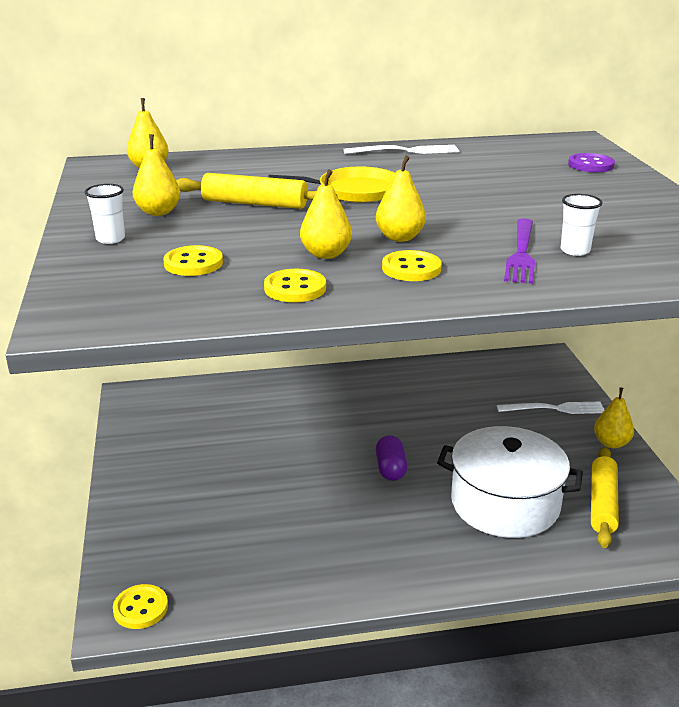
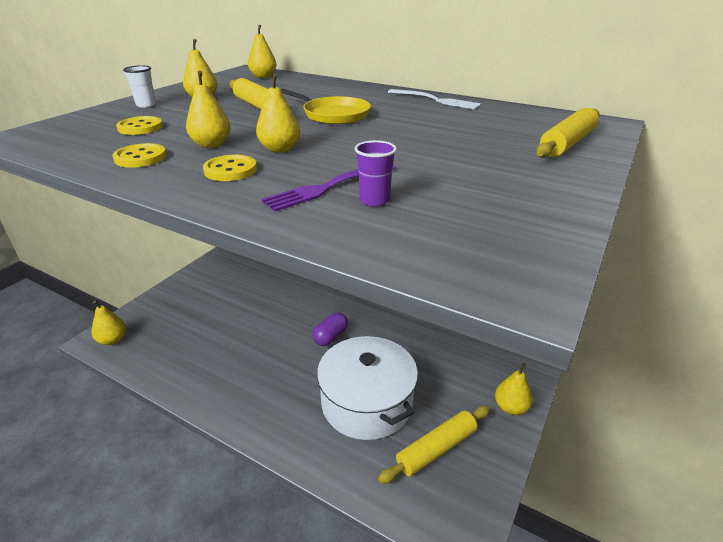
camera: 40 degrees right, 5 degrees up
yellow button [113,584,168,629] -> yellow pear [92,301,126,345]
white fork [497,402,604,414] -> none
white cup [560,194,603,256] -> purple cup [355,140,397,206]
purple button [568,153,615,172] -> yellow rolling pin [536,108,599,158]

